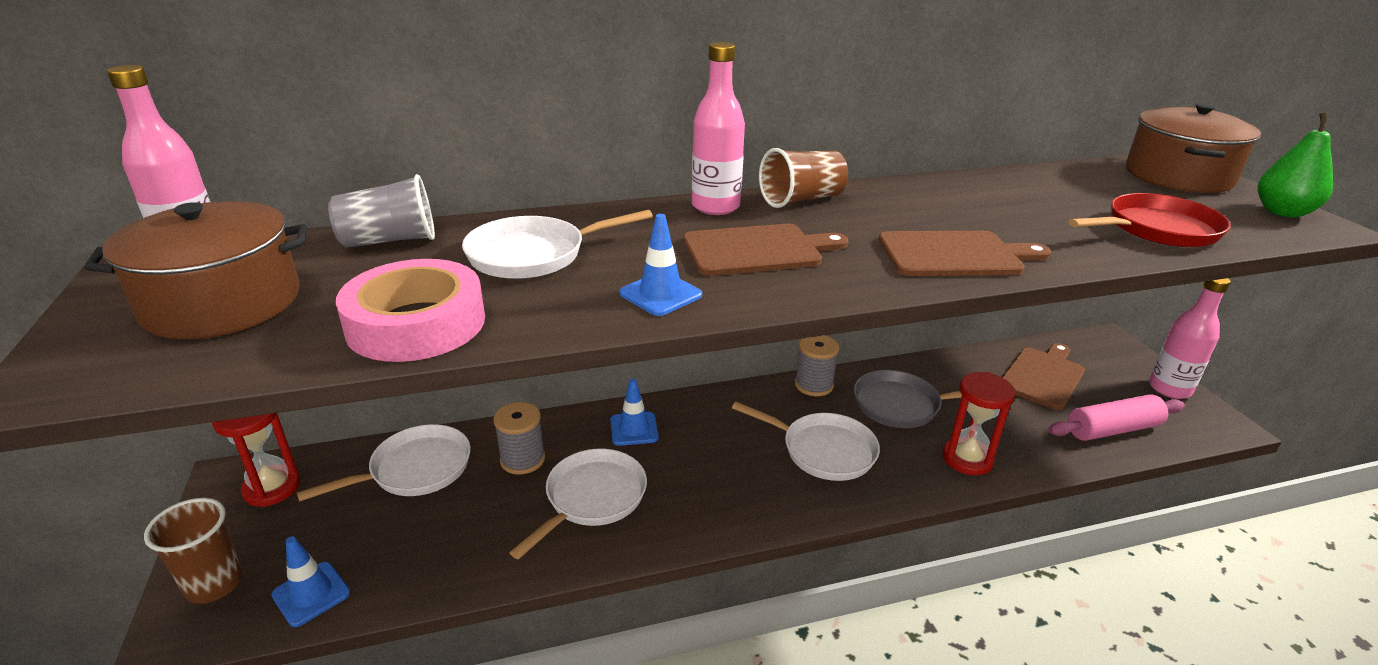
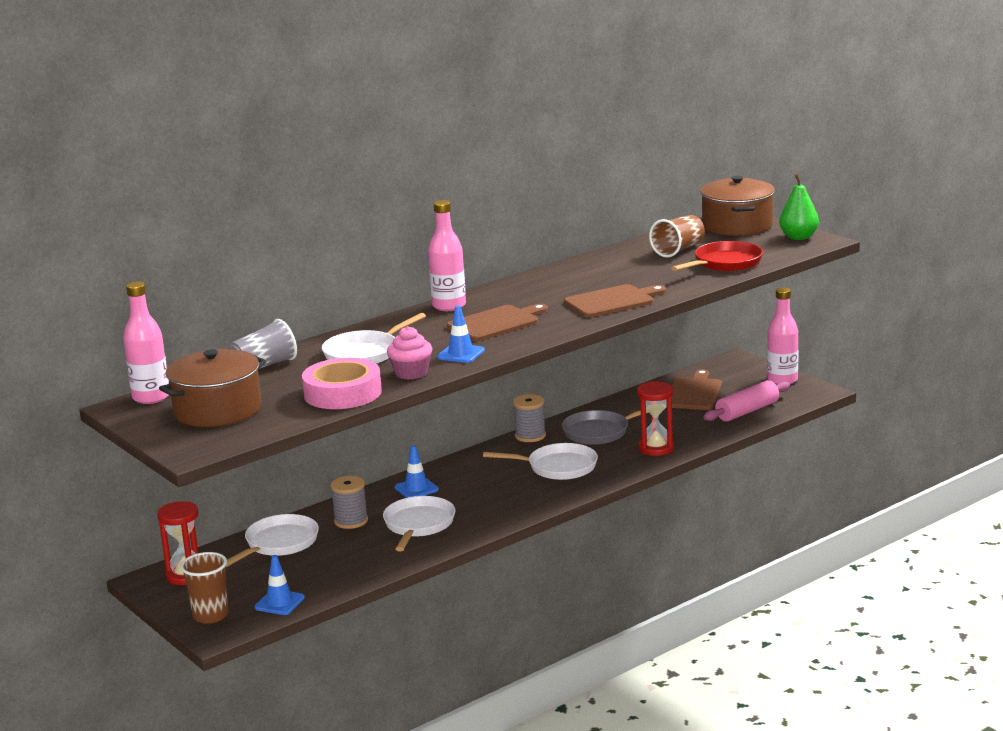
camera: 20 degrees left, 10 degrees down
brown cup [759,148,848,208] -> brown cup moved to [649,215,705,258]
none -> pink cupcake [387,326,432,380]

